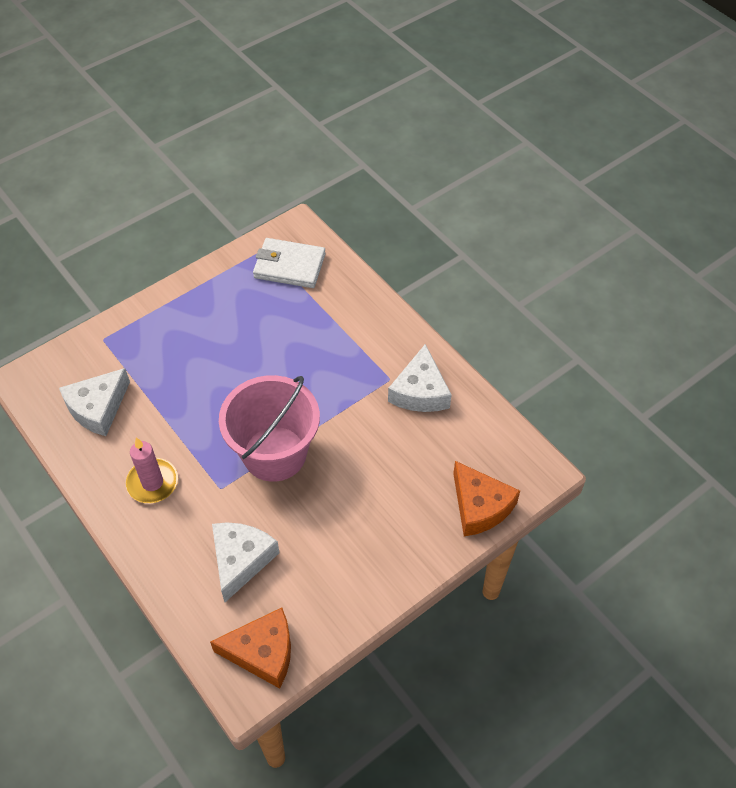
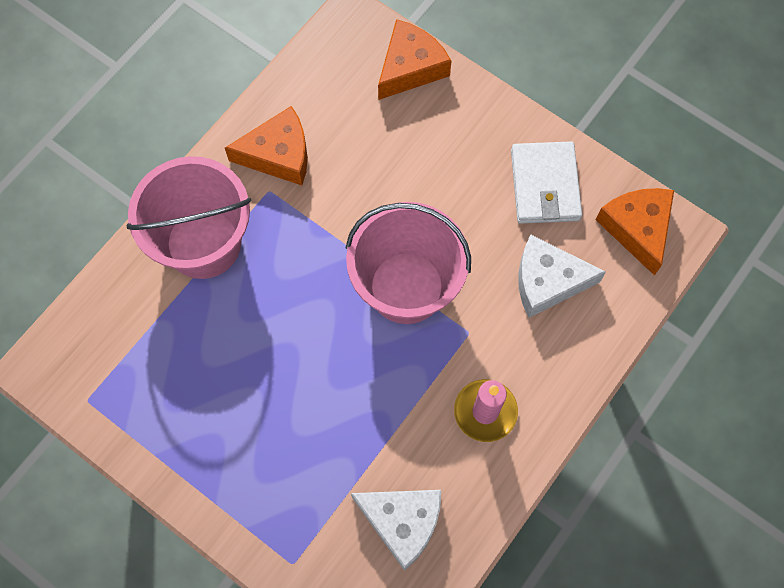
camera: 105 degrees left, 15 degrees up
white wallet [253,238,326,288] -> white wallet moved to [511,141,582,224]
white cheese [388,344,452,412] -> orange cheese [225,106,308,185]
none -> pink bucket [127,156,251,279]

